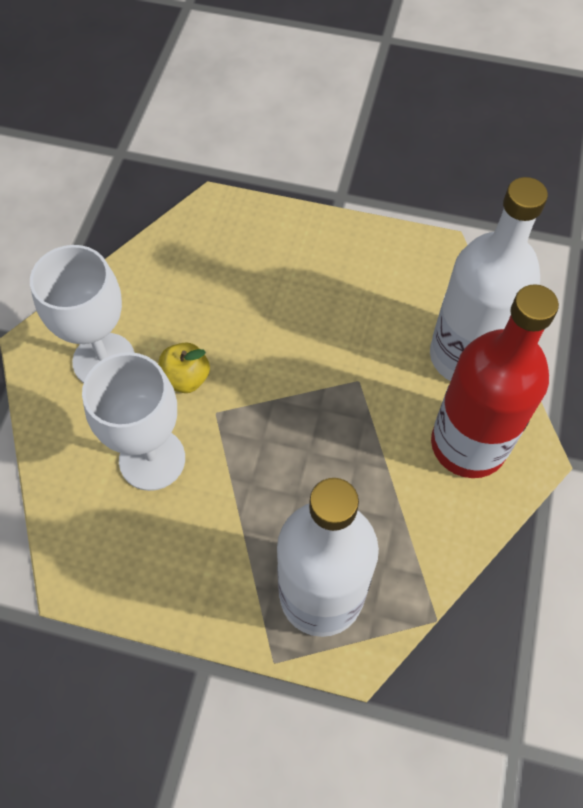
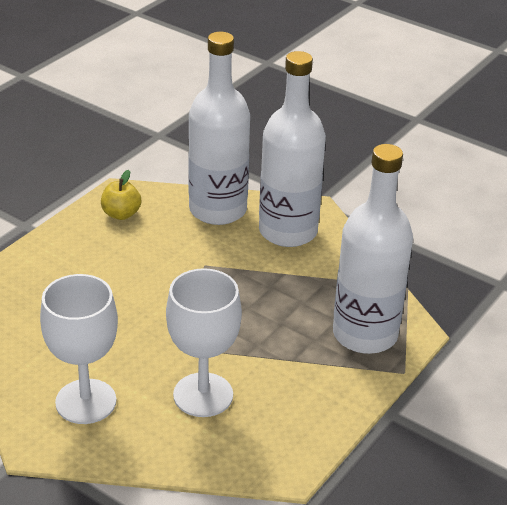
camera: 70 degrees left, 25 degrees down
yellow apple [158,342,210,393] -> yellow apple moved to [101,170,141,220]
red bottle [431,284,559,478] -> white bottle [259,51,326,247]

